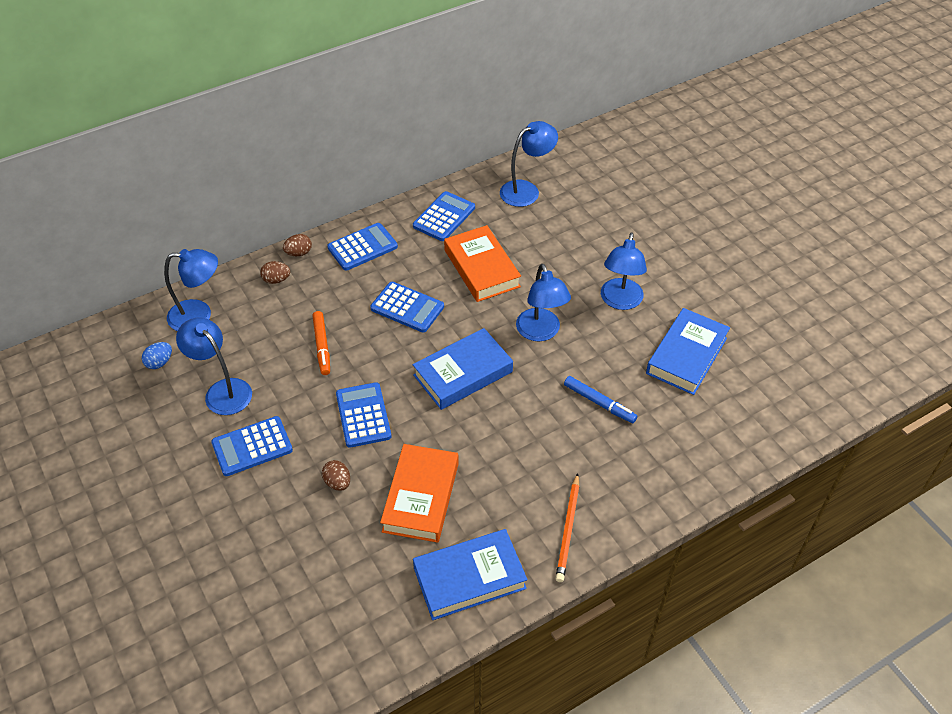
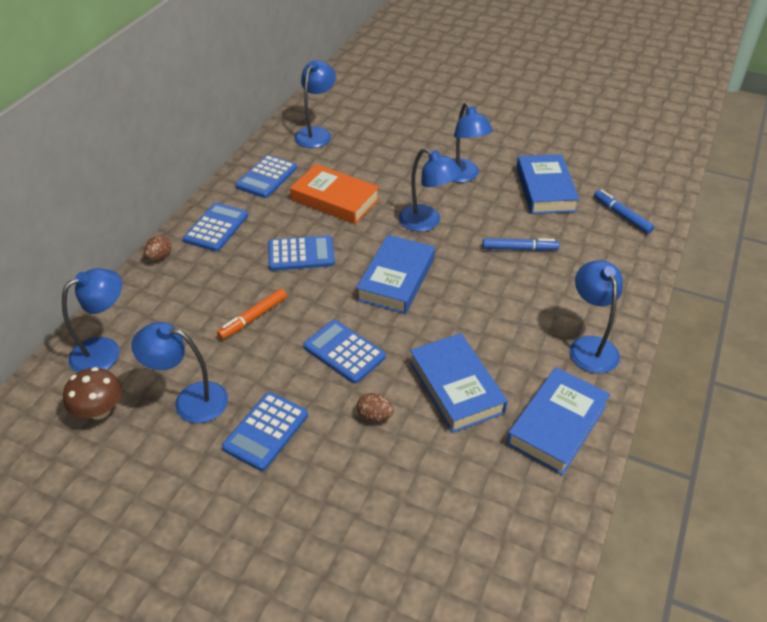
camera: 35 degrees left, 5 degrees down
blue egg [142,342,172,369] -> brown mushroom [63,367,122,420]
brown egg [260,261,290,284] -> none
orange marker [312,311,330,375] -> orange marker turned 90 degrees clockwise [217,288,287,340]
orange book [380,444,459,543] -> blue book [410,333,508,433]
blue calculator [413,191,475,241] -> blue calculator turned 150 degrees counterclockwise [236,155,297,198]
orange pencil [555,473,580,582] -> blue lamp [570,261,623,373]
none -> blue marker [594,190,654,234]

